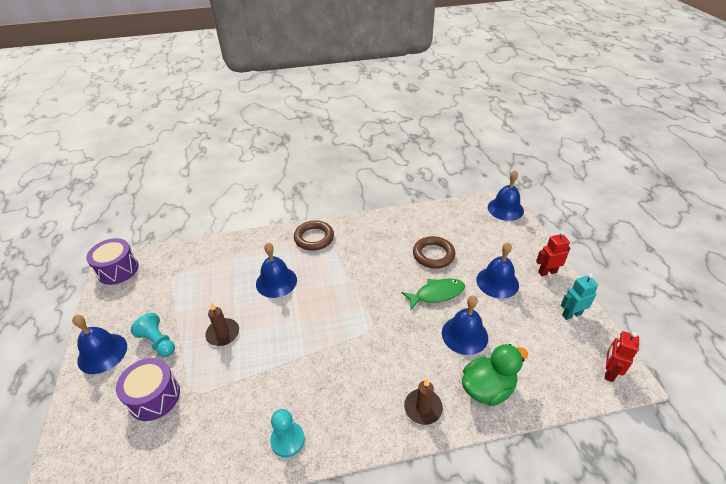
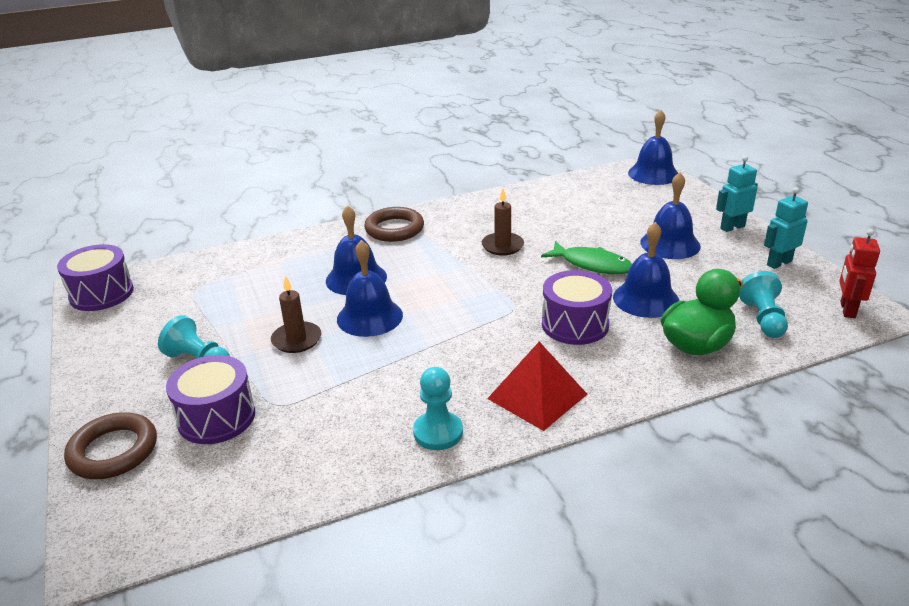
camera: 10 degrees left, 10 degrees down
blue bell [72,315,127,374] -> blue bell moved to [337,240,403,337]
green fish [401,278,465,310] -> green fish turned 60 degrees clockwise [541,241,632,274]
brown candle [404,378,443,425] -> brown candle moved to [482,189,524,256]
brown ring [413,236,455,268] -> brown ring moved to [64,412,157,479]
red robot [536,231,570,276] -> turquoise robot [716,156,758,232]
none -> red pyramid [487,342,587,431]
none -> purple drum [542,270,612,345]
none -> turquoise pawn [739,271,788,338]

